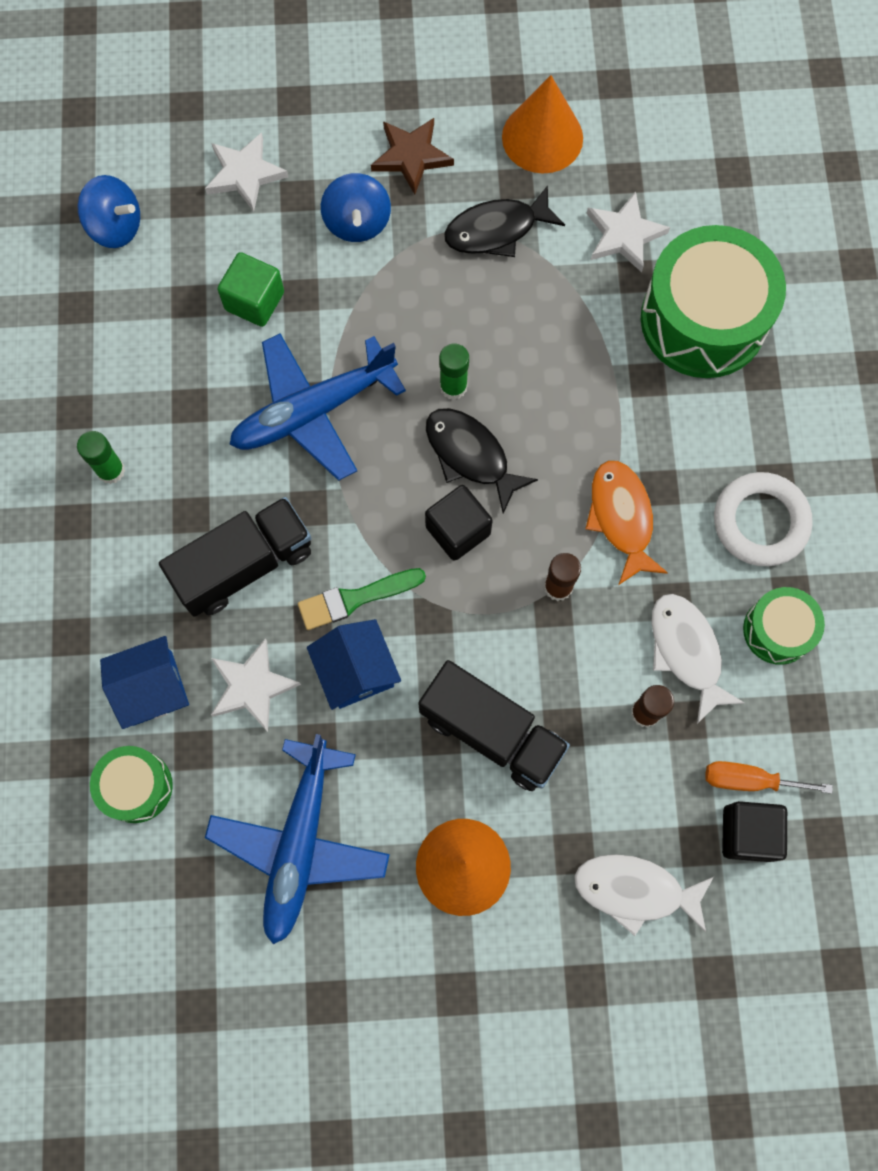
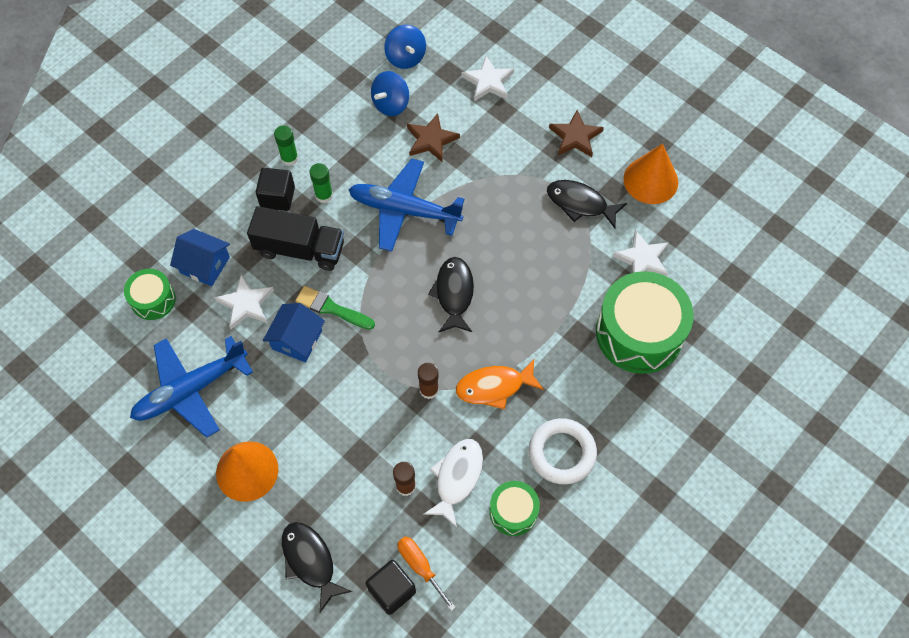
camera: 45 degrees right, 10 degrees down
green cube [217,252,284,327] -> brown star [407,113,460,163]
blue spinning top [321,173,391,242] -> blue spinning top moved to [371,71,409,116]
black truck [418,660,570,791] -> none
black cube [425,485,493,561] -> black cube moved to [256,168,295,211]
green glue stick [439,343,469,400] -> green glue stick moved to [310,163,333,203]
white fish [574,854,714,936] -> black fish [282,522,352,612]
orange fish [585,460,668,585] -> orange fish turned 135 degrees counterclockwise [456,359,544,410]

